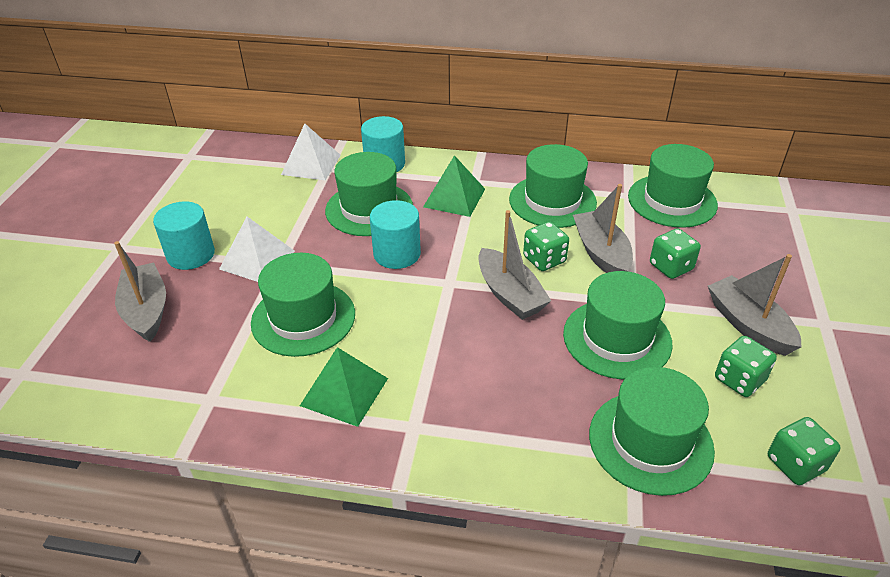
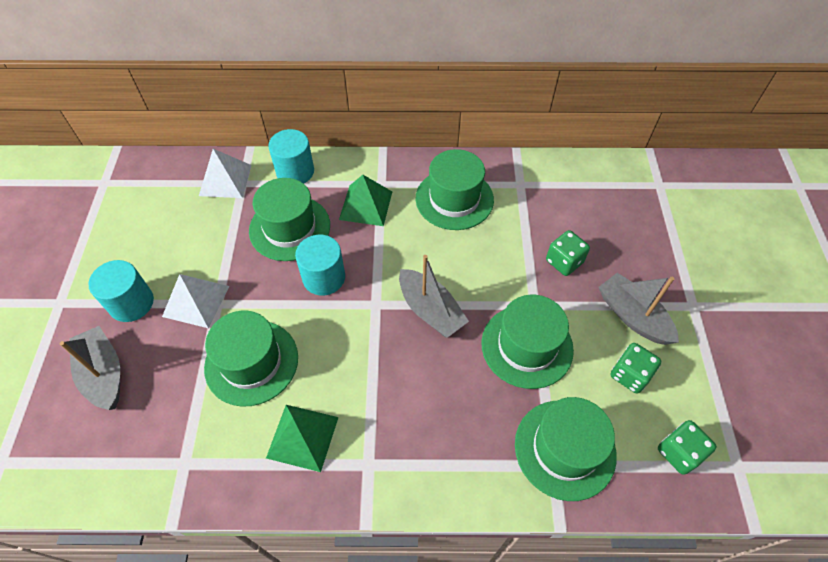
camera: 10 degrees left, 15 degrees up
green dice [523,222,569,271] -> none
grey boat [573,184,633,273] -> none
green hat [628,144,718,228] -> none

